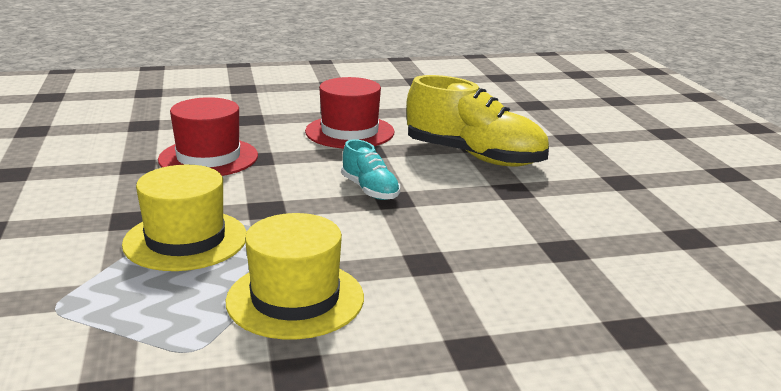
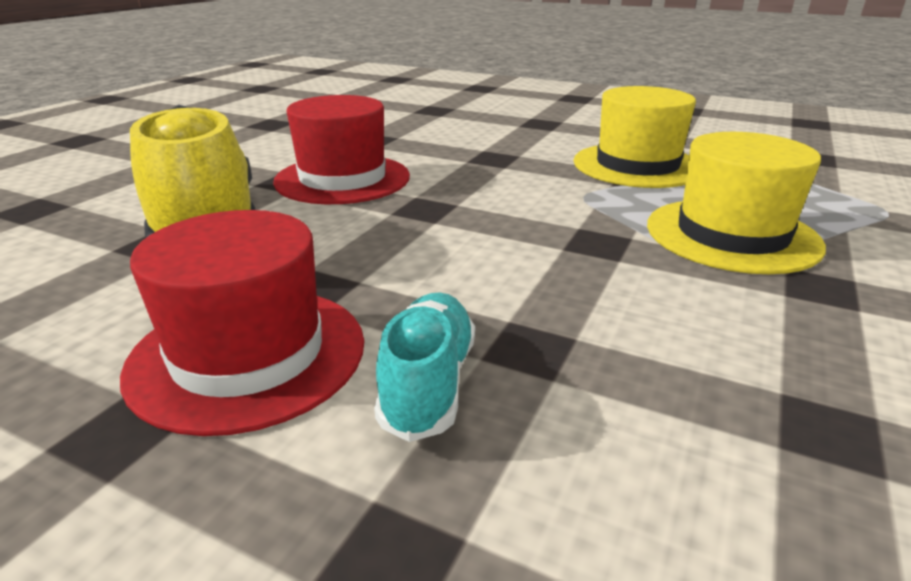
camera: 140 degrees left, 5 degrees up
red hat [158,97,258,176] -> red hat moved to [273,95,410,204]
turquoise shoe [341,139,400,200] -> turquoise shoe moved to [374,293,475,442]

